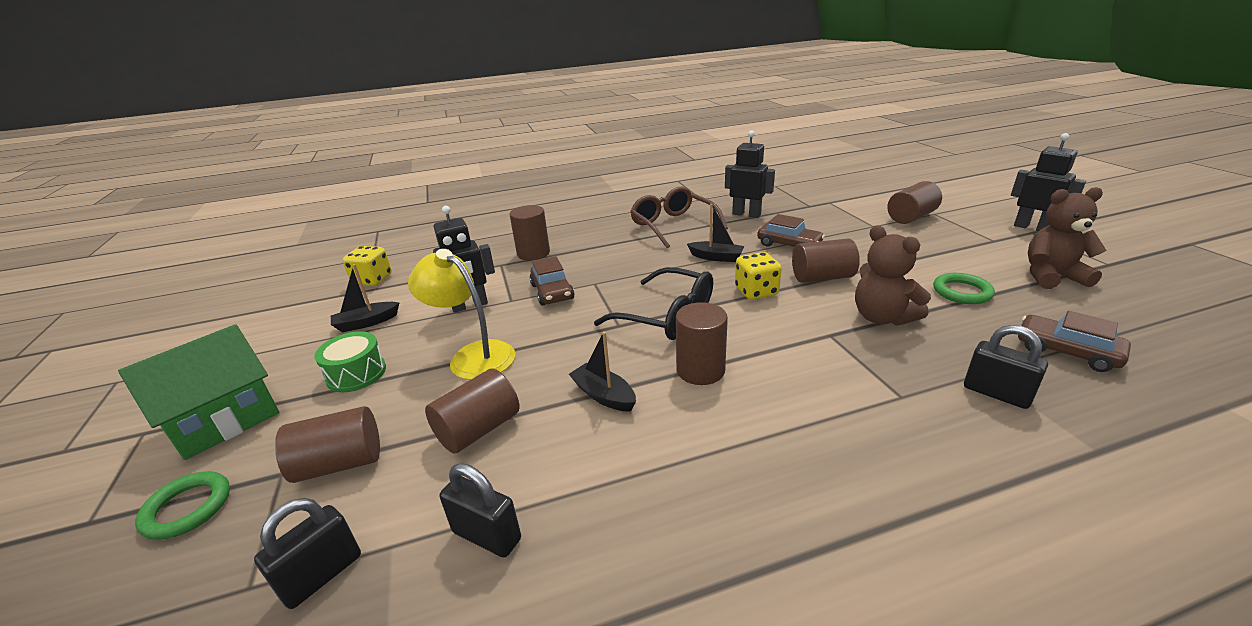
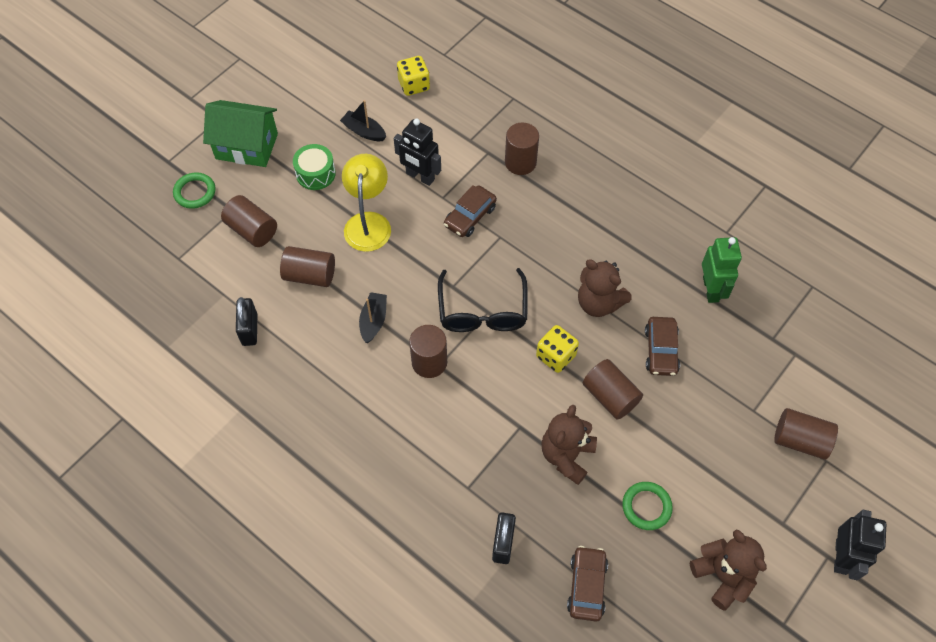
camera: 55 degrees right, 30 degrees up
black padlock [254,498,361,609] -> none
brown glasses [630,187,728,248] -> none
black boat [687,204,745,262] -> brown teddy bear [578,259,632,317]
black robot [725,131,775,218] -> green robot [702,237,742,303]

